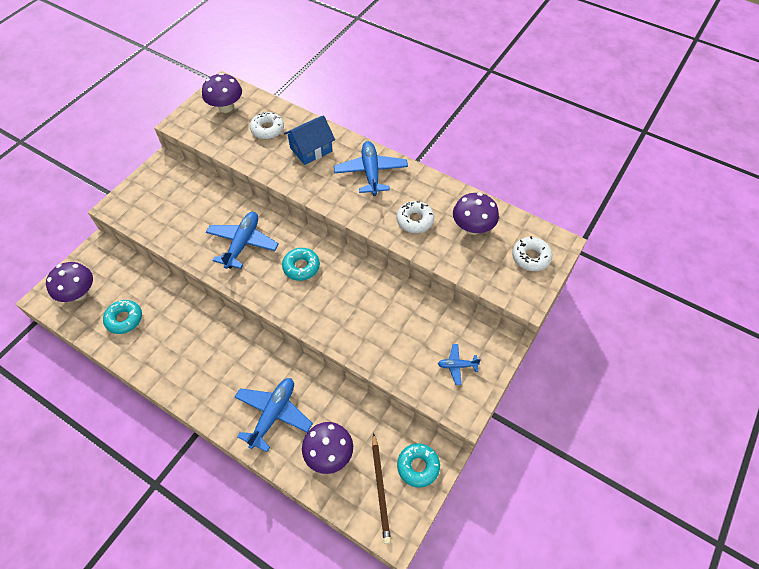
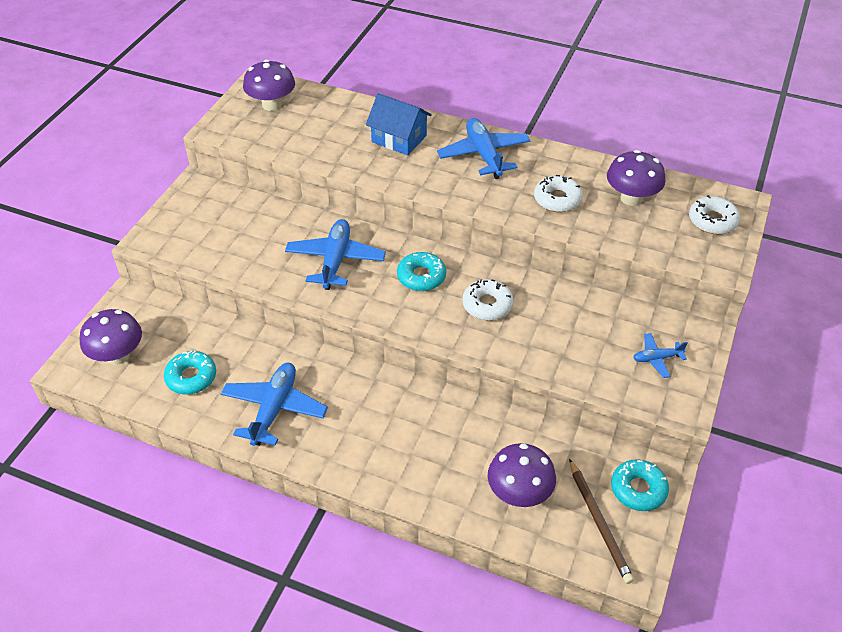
camera: 10 degrees left, 10 degrees down
blue plane [234,378,313,452] -> blue plane moved to [221,363,328,446]
white donut [250,112,284,139] -> white donut moved to [462,279,514,320]
blue house [284,115,335,165] -> blue house turned 75 degrees clockwise [366,93,432,155]

